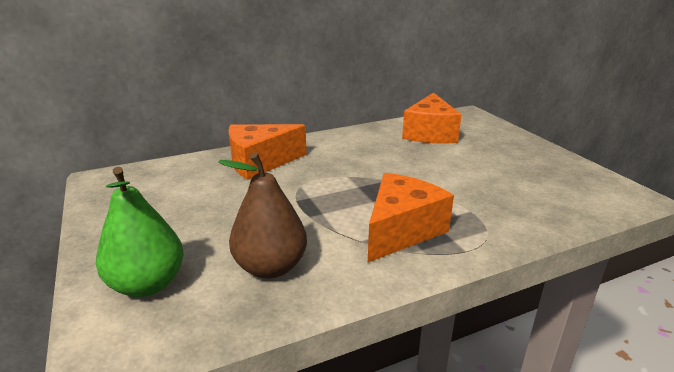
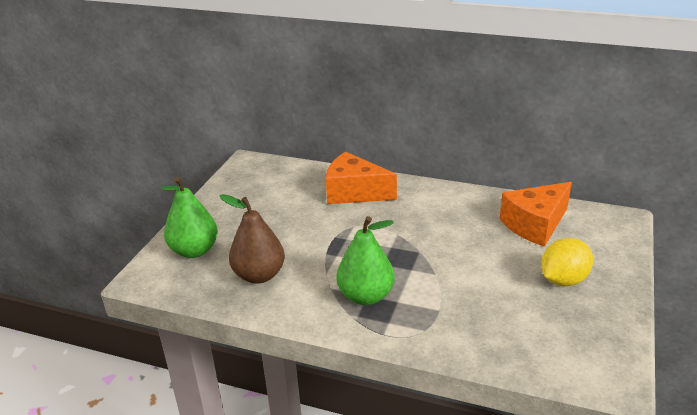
camera: 45 degrees right, 5 degrees up
orange cheese [368,173,454,262] -> green pear [337,216,395,305]
none -> yellow lemon [541,238,593,286]

